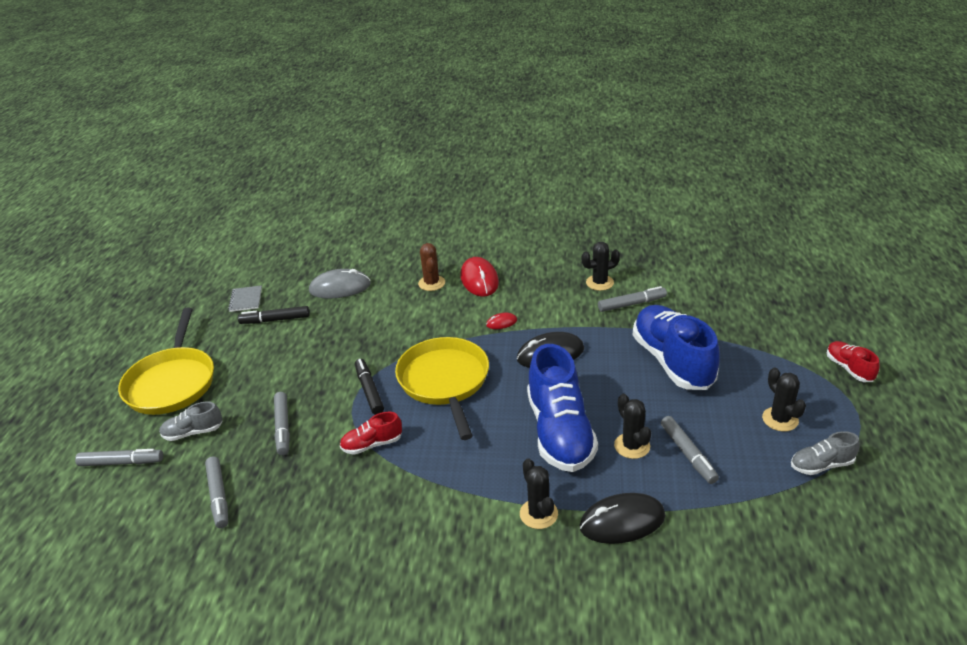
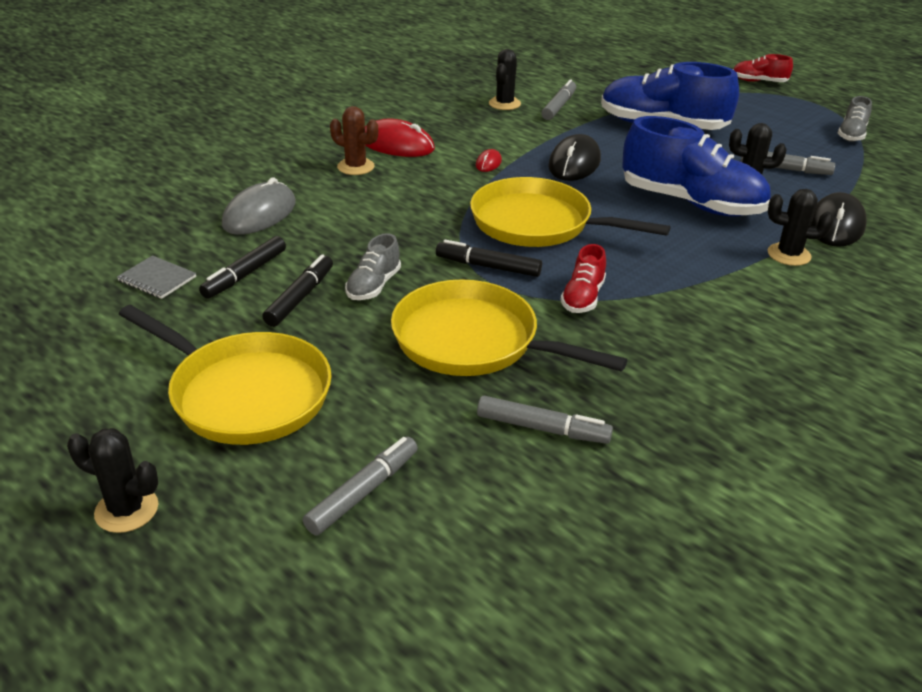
camera: 55 degrees left, 0 degrees up
grey shoe [159,402,223,441] -> grey shoe moved to [345,233,401,300]
grey marker [274,392,290,455] -> yellow pan [391,279,627,376]
black cactus [762,367,806,431] -> black cactus moved to [67,428,158,533]
none -> black marker [262,254,333,327]

